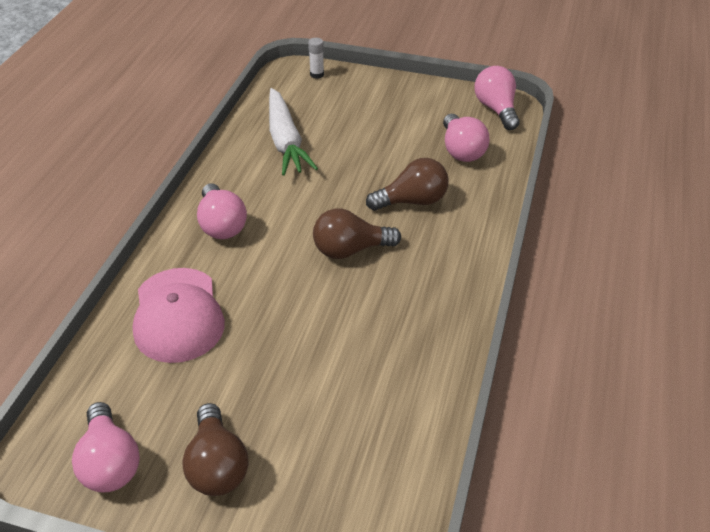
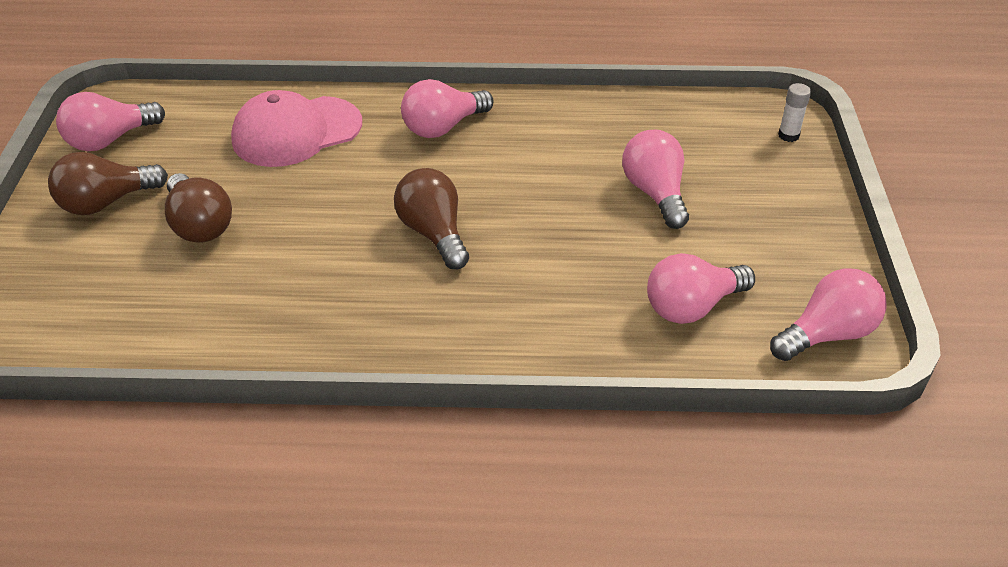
camera: 75 degrees right, 0 degrees up
white carrot [269,88,318,176] -> none
brown light bulb [366,158,448,211] -> brown light bulb moved to [165,173,232,243]
none -> pink light bulb [622,130,689,229]

